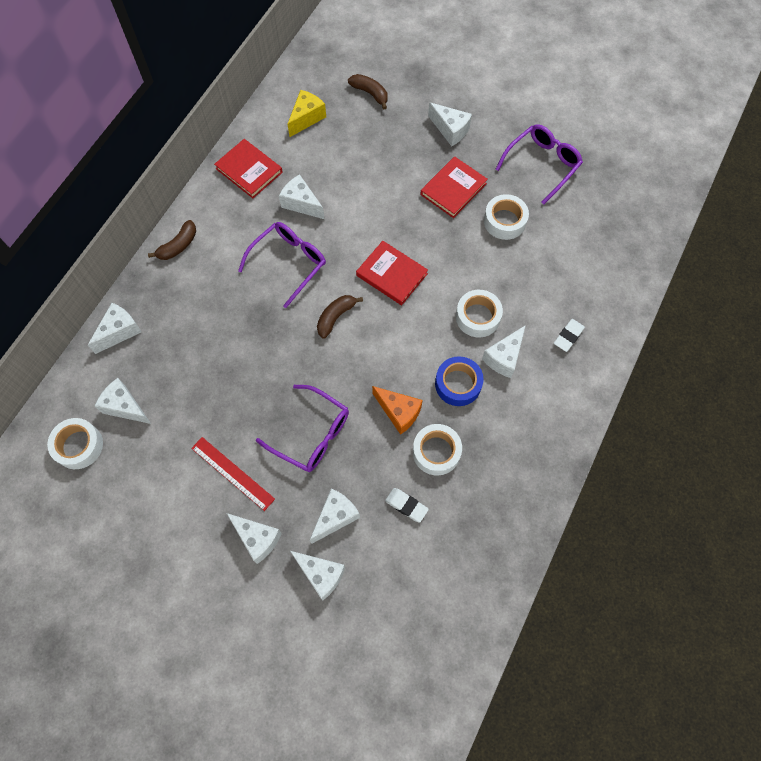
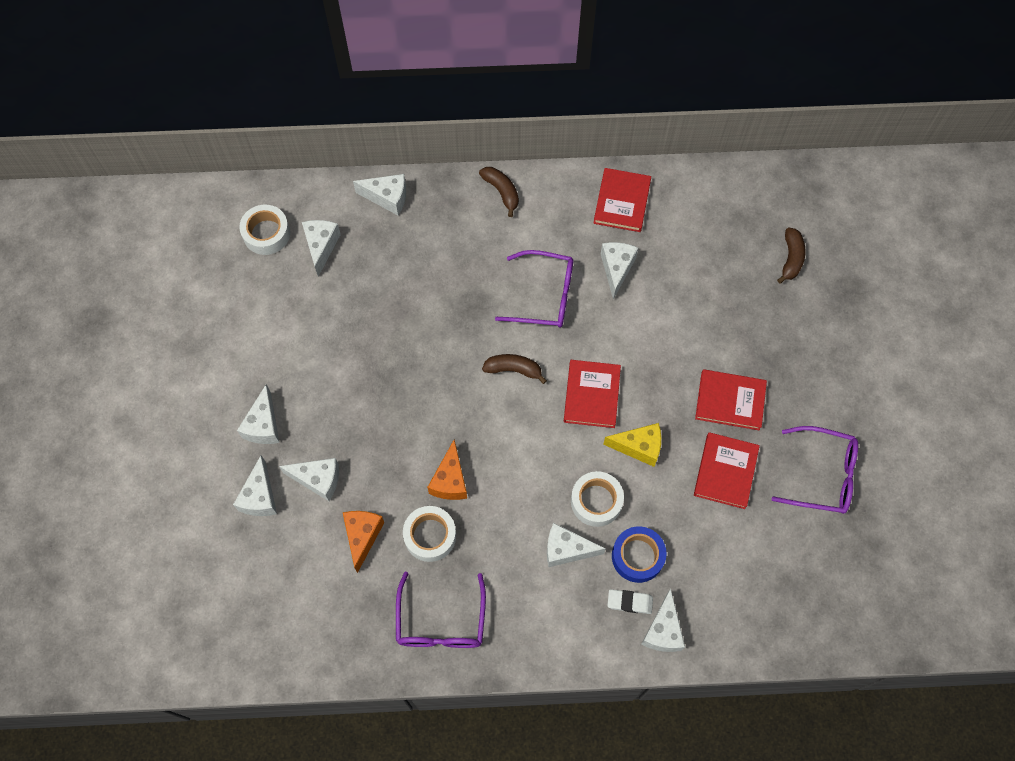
camera: 60 degrees right, 0 degrees up
brown banana [148,220,196,260] -> brown banana turned 135 degrees counterclockwise [479,167,519,217]
red ruler [191,437,275,511] -> none
purple glasses [256,385,349,472] -> purple glasses moved to [396,572,486,648]
yellow cheese [287,90,326,137] -> yellow cheese moved to [603,423,661,467]
white eraser [385,488,429,523] -> orange cheese [343,511,384,573]
white cheese [428,102,472,146] -> white cheese moved to [641,588,685,652]
blue tape [435,356,484,406] -> blue tape moved to [612,526,667,583]
white tape [484,194,529,240] -> red book [694,432,760,509]

